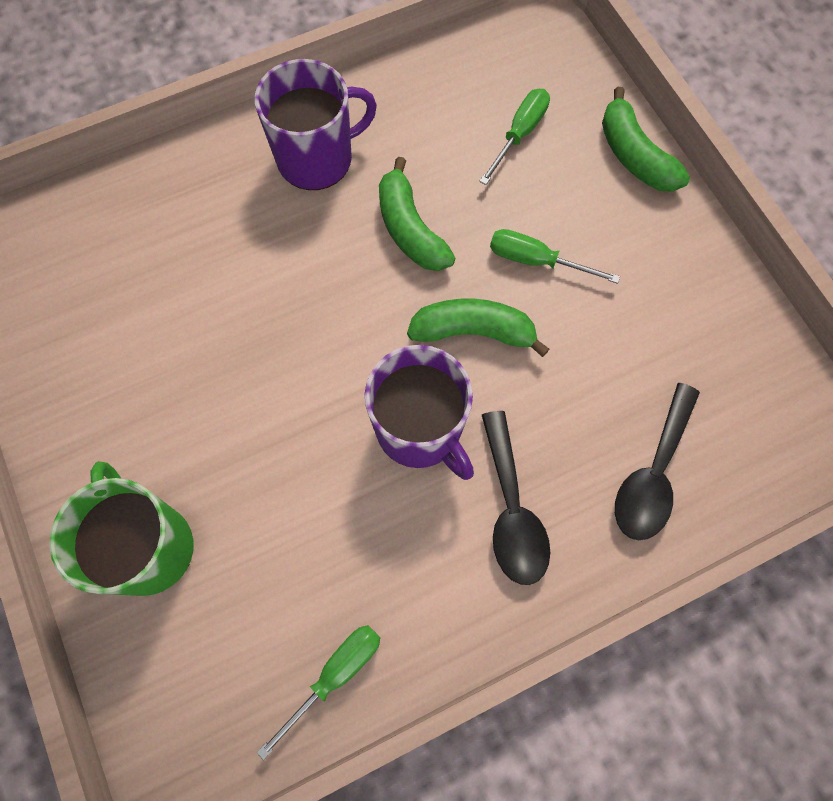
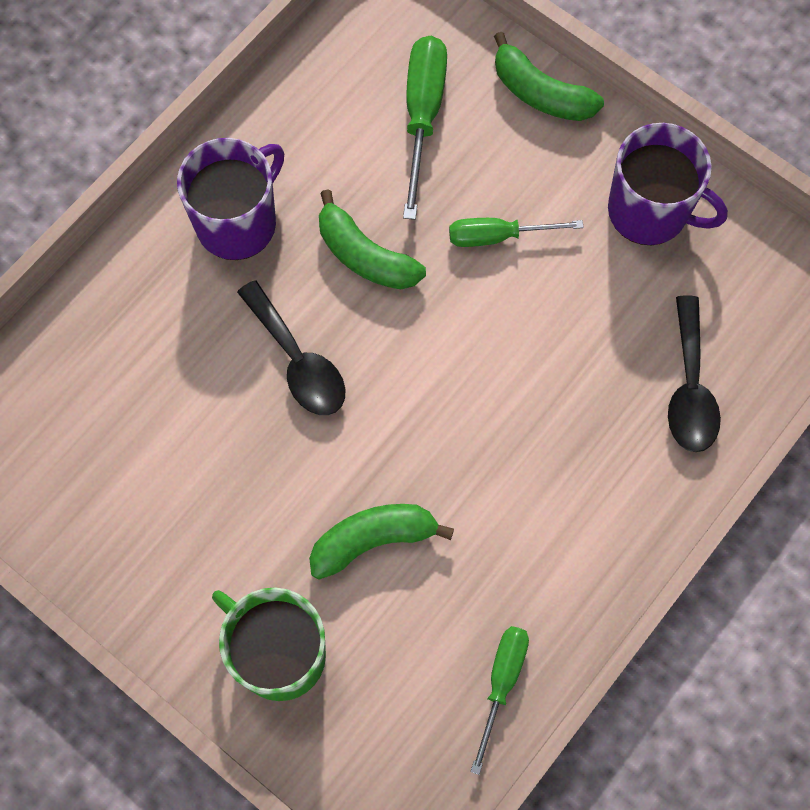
camera: 25 degrees left, 0 degrees up
purple mug [365,345,474,480] -> purple mug moved to [608,123,728,245]
green banana [407,299,549,357] -> green banana moved to [309,504,454,579]
green screwdriver [479,89,550,185] -> green screwdriver [403,36,447,220], size x1.53
black spoon [482,411,550,585] -> black spoon moved to [237,280,346,415]

